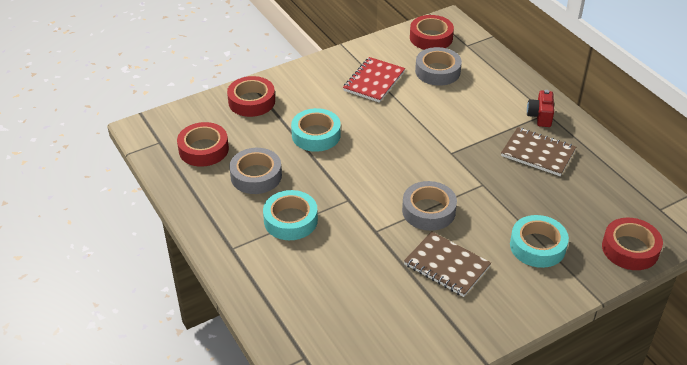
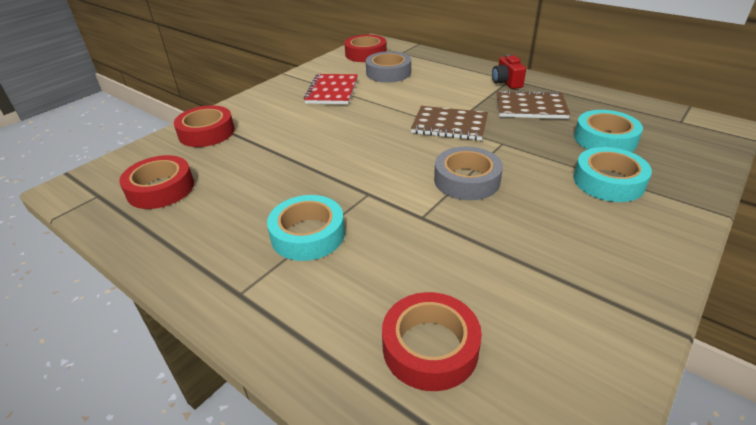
camera: 20 degrees left, 5 degrees down
grey tape [229,148,282,194] -> none
turquoise tape [291,108,341,152] -> turquoise tape moved to [574,110,643,152]
brown notebook [404,231,491,297] -> brown notebook moved to [411,106,488,140]
red tape [602,218,663,270] -> red tape moved to [382,292,482,391]

